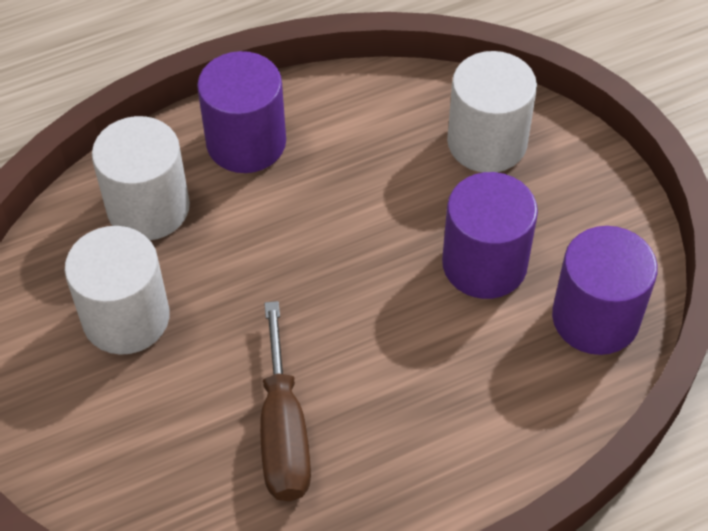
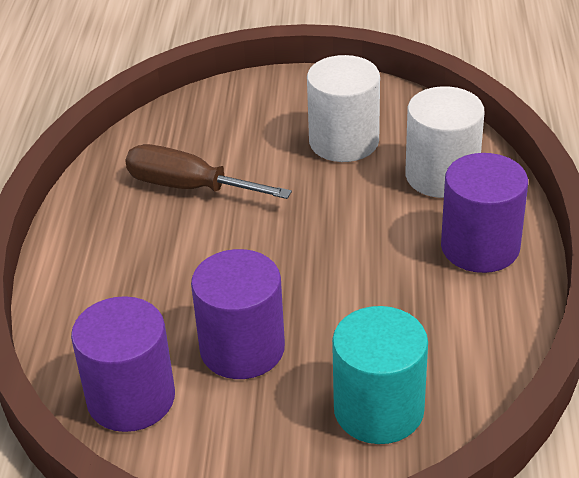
camera: 120 degrees right, 15 degrees down
white cylinder [447,51,537,172] -> turquoise cylinder [332,306,428,444]

